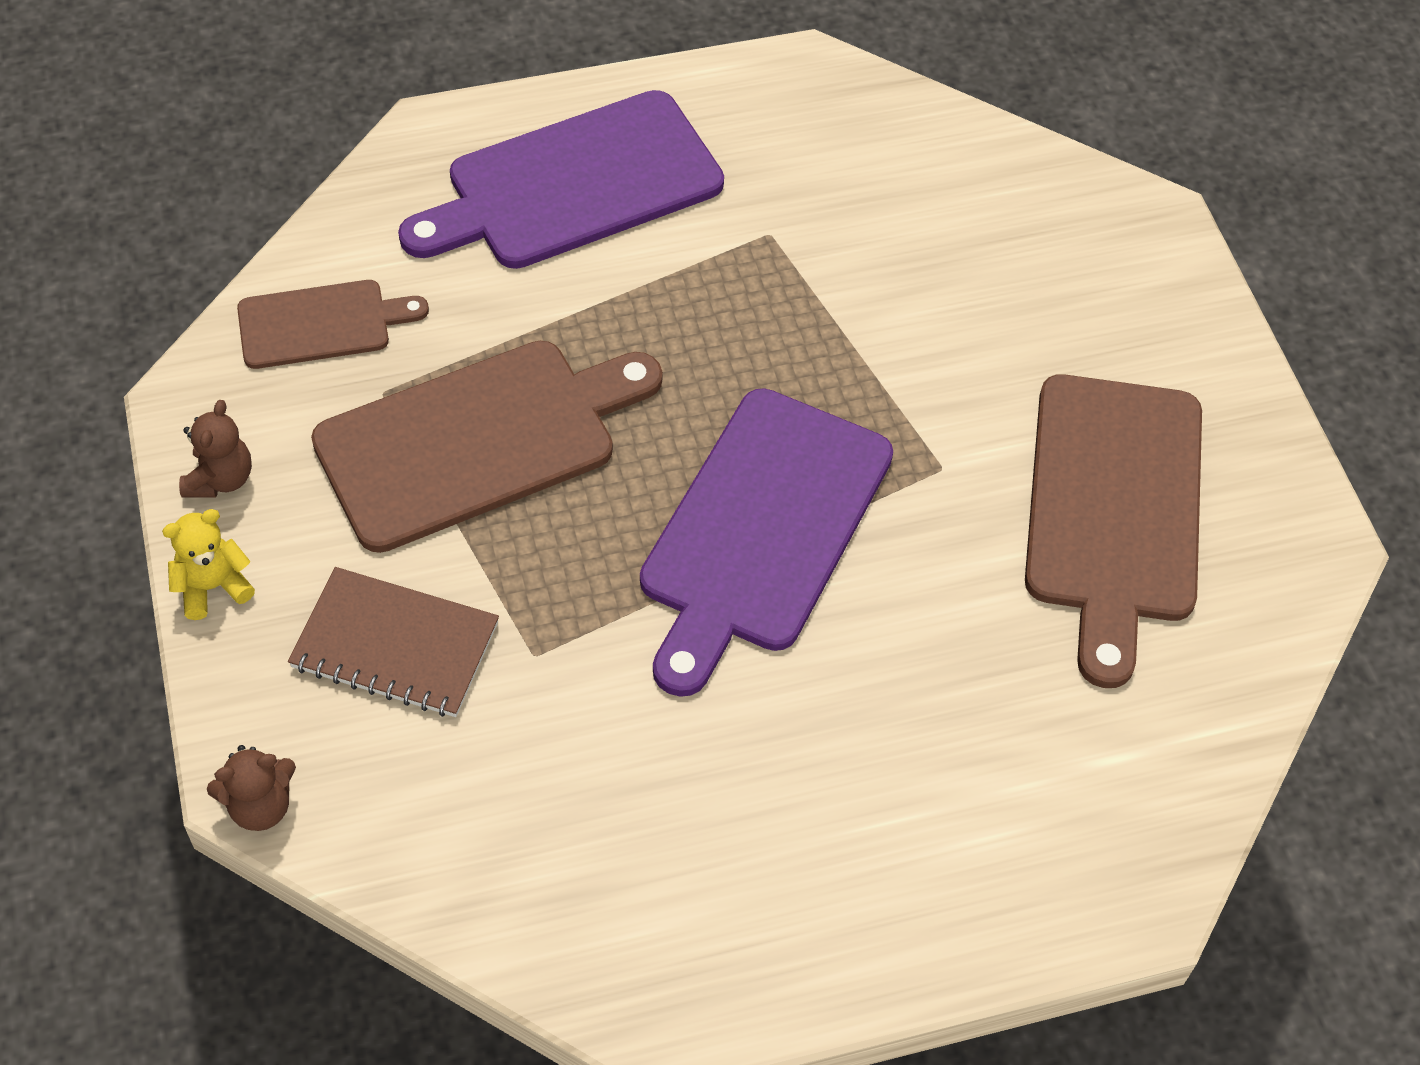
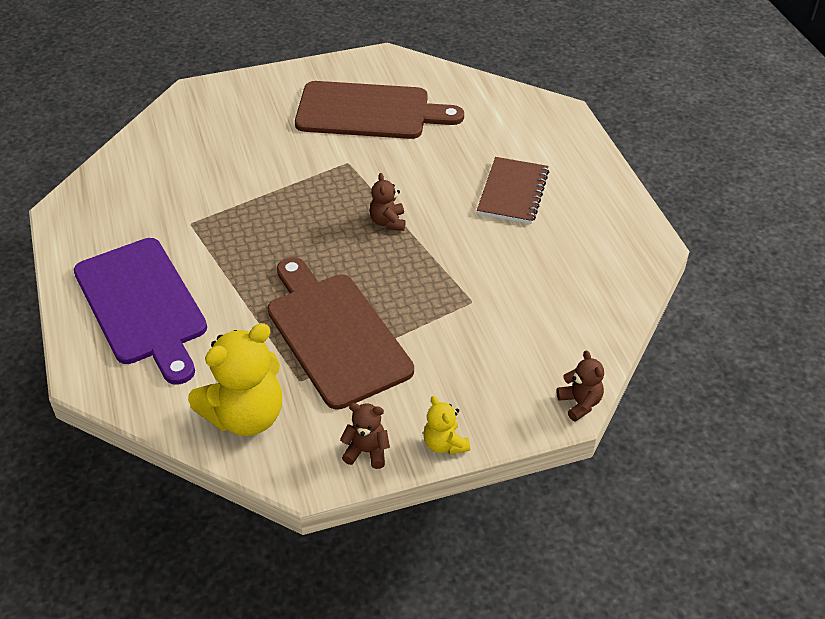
camera: 90 degrees left, 10 degrees down
brown cutting board [237,280,429,369] -> yellow teddy bear [188,323,282,436]
brown notebook [288,567,499,717] -> brown notebook moved to [477,157,549,224]
purple cutting board [640,388,893,697] -> brown teddy bear [370,173,406,231]

